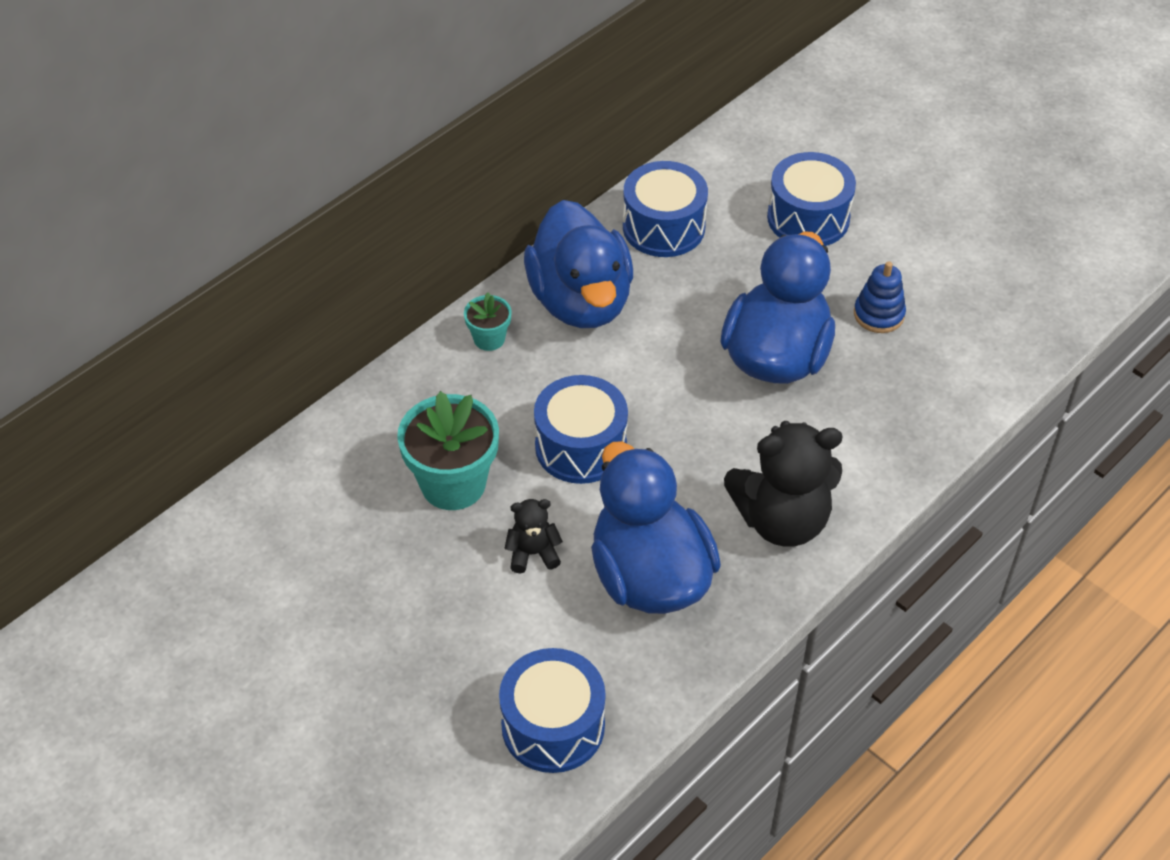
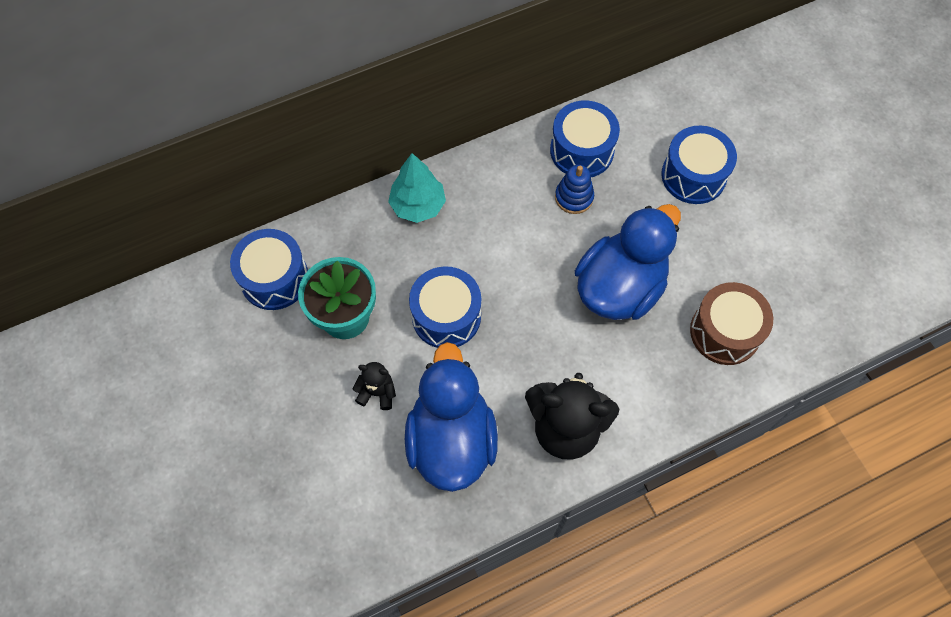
camera: 20 degrees right, 15 degrees up
turquoise flower pot [464,292,512,351] -> turquoise tree [388,153,446,223]
blue drum [499,648,606,773] -> blue drum moved to [230,229,308,310]
blue duck [524,200,633,328] -> none
blue stacking toy [854,261,906,333] -> blue stacking toy moved to [555,165,594,214]
none -> brown drum [690,282,773,365]

